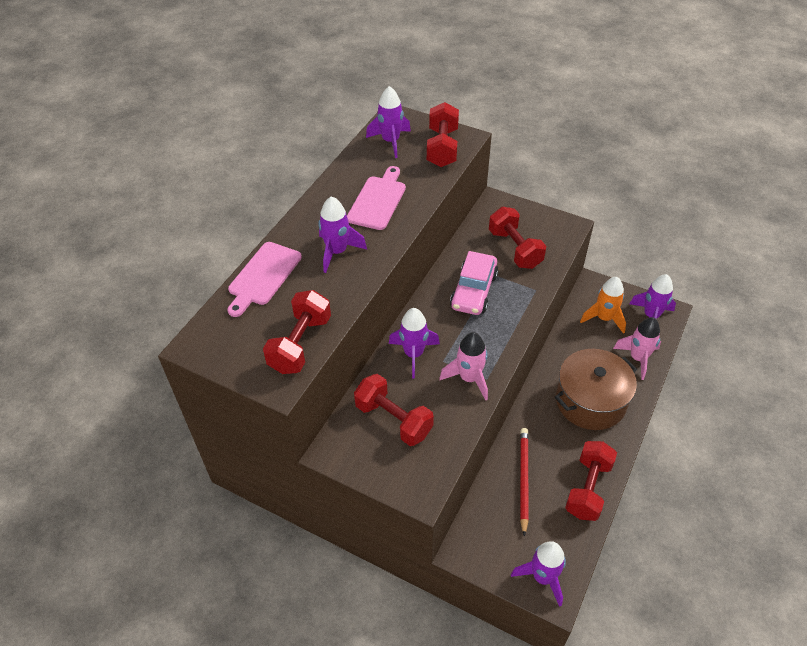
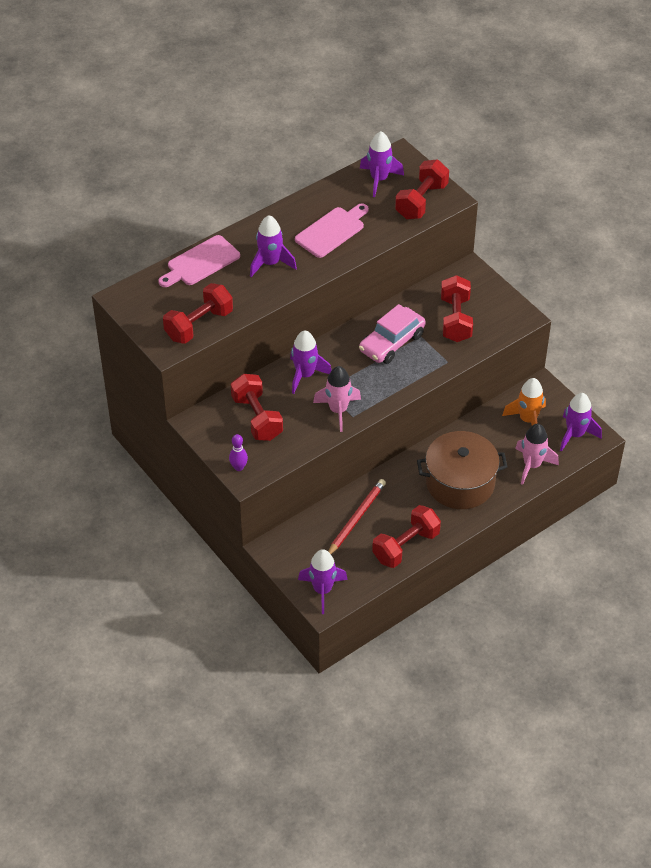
camera: 25 degrees right, 0 degrees up
none -> purple bowling pin [229,434,248,471]

